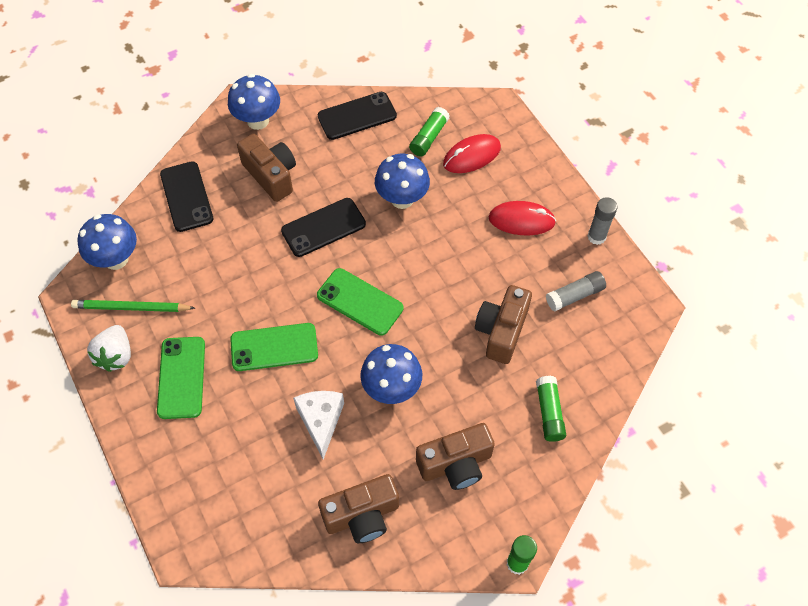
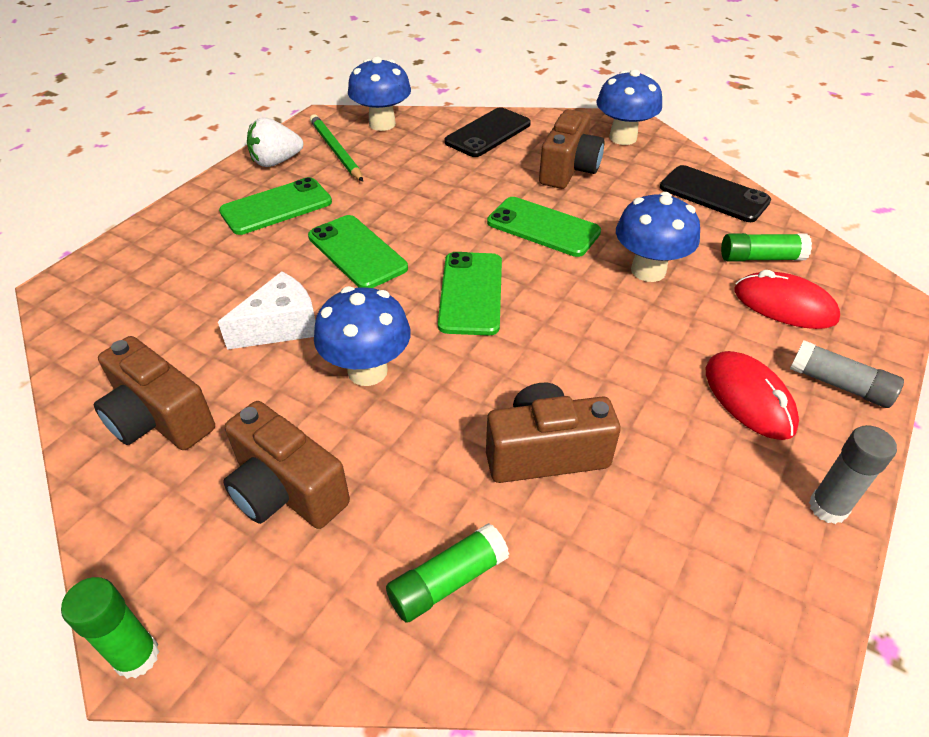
camera: 60 degrees right, 15 degrees down
black phone [281,198,366,257] -> green phone [487,197,601,257]
grey glue stick [546,271,606,312] -> grey glue stick moved to [790,340,904,408]

